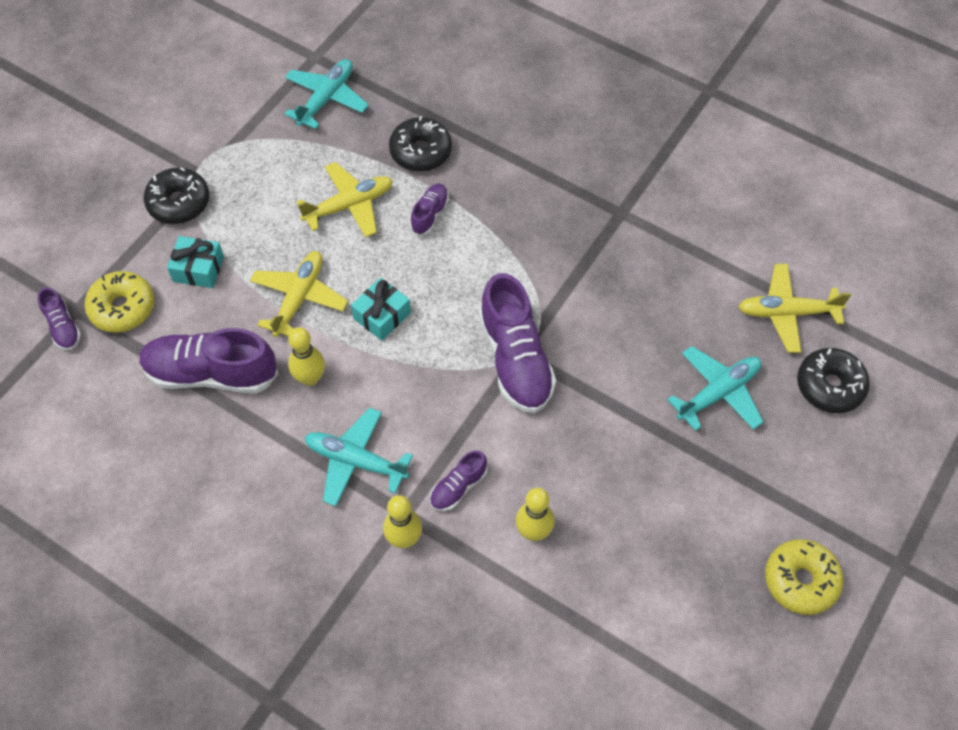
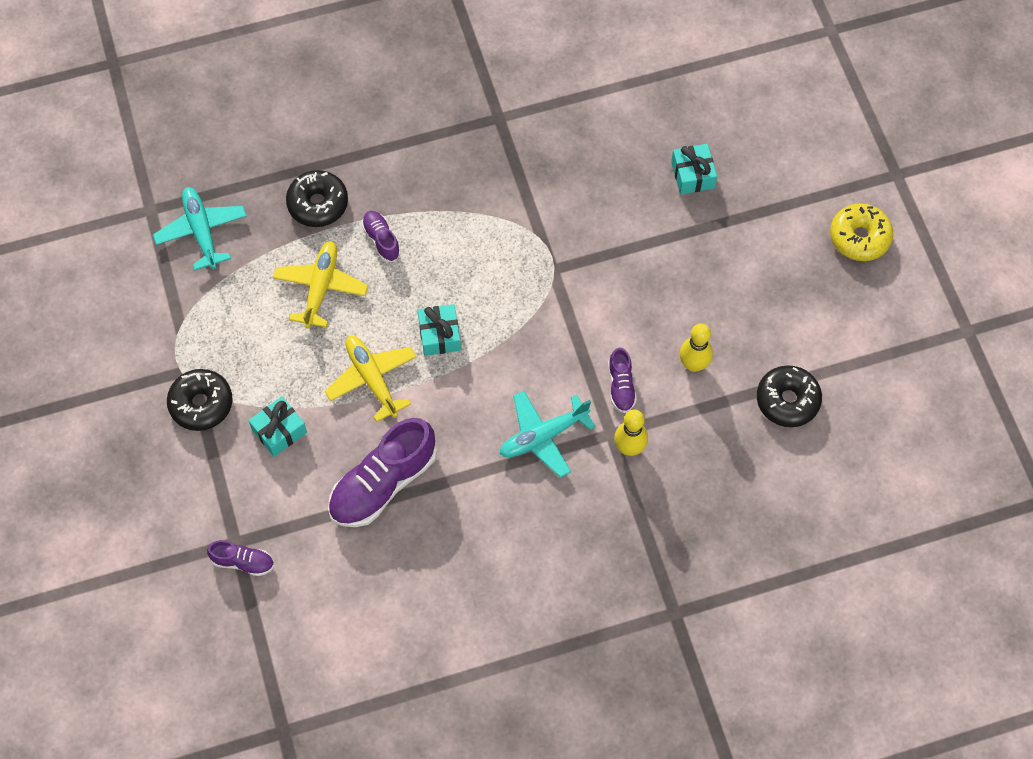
camera: 50 degrees left, 5 degrees up
yellow donut [85,271,154,333] -> none
yellow bowling pin [288,327,325,386] -> none
purple shoe [479,273,556,413] -> none
turquoise plane [667,346,763,431] -> turquoise gift [671,144,717,194]
yellow plane [738,264,851,353] -> none
black donut [797,348,870,413] -> black donut moved to [757,365,822,427]

